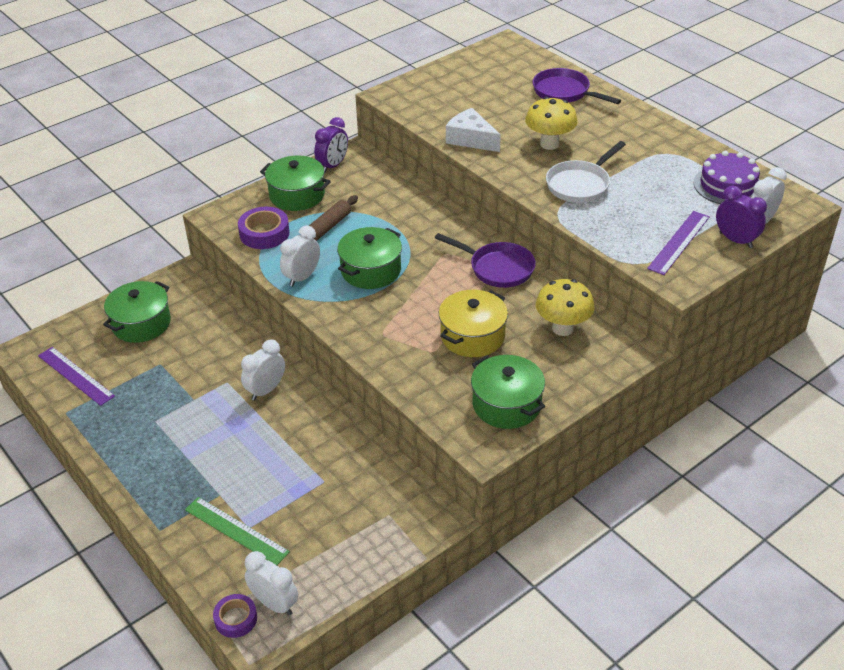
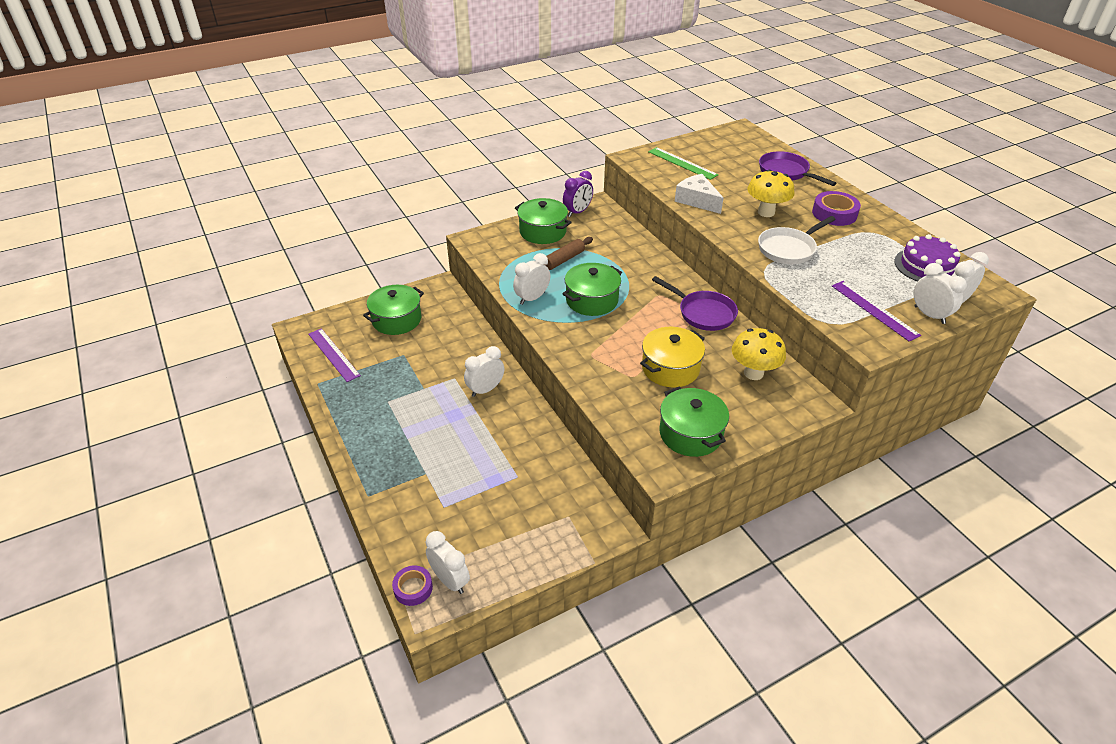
camera: 10 degrees right, 0 degrees up
green ruler [185,497,290,565] -> green ruler moved to [648,147,718,180]
purple tape [238,207,290,249] -> purple tape moved to [812,191,861,226]
purple ruler [647,211,710,275] -> purple ruler turned 75 degrees counterclockwise [832,281,921,342]
purple clock [716,186,767,248] -> white clock [914,263,967,324]

